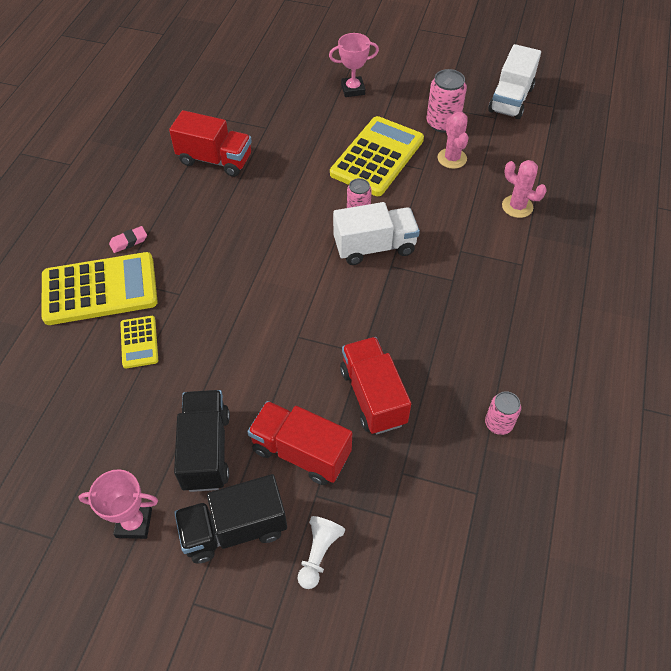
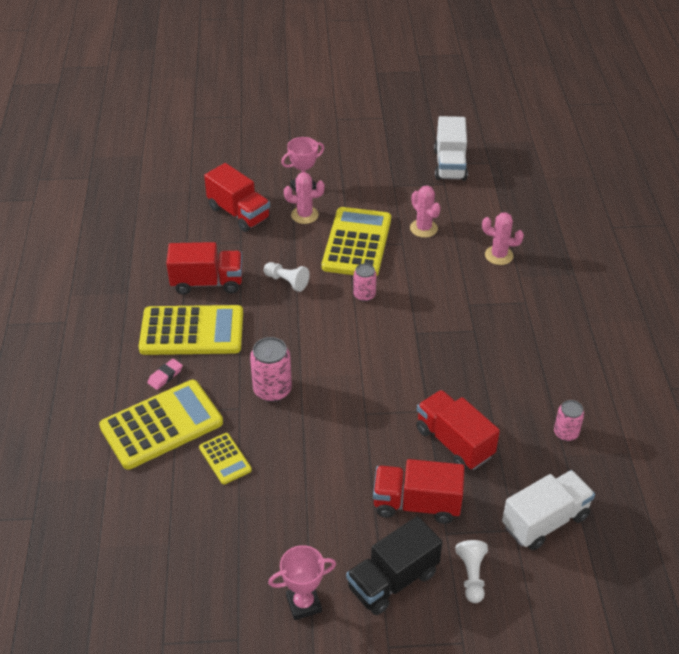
camera: 20 degrees left, 10 degrees down
black truck [174,390,230,492] -> none
white truck [333,202,420,265] -> white truck moved to [502,470,595,550]
pink can [427,69,467,133] -> pink can moved to [250,337,292,402]
none -> yellow calculator [139,305,243,355]
none -> red truck [204,163,270,232]
none -> white pawn [264,262,310,292]
none -> pink cactus [284,172,325,224]

